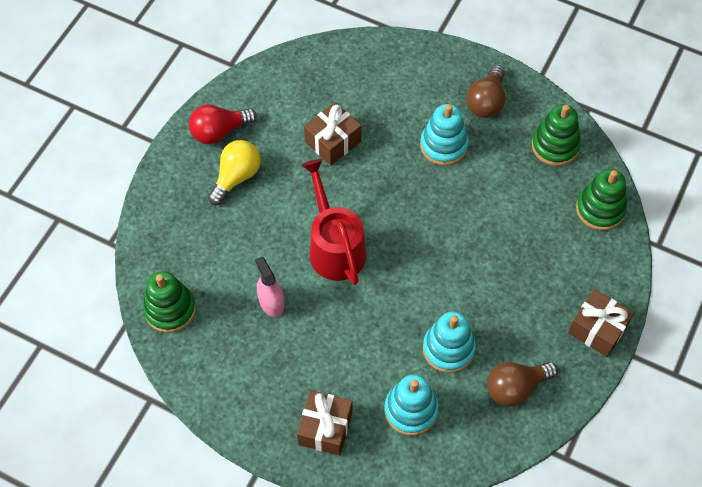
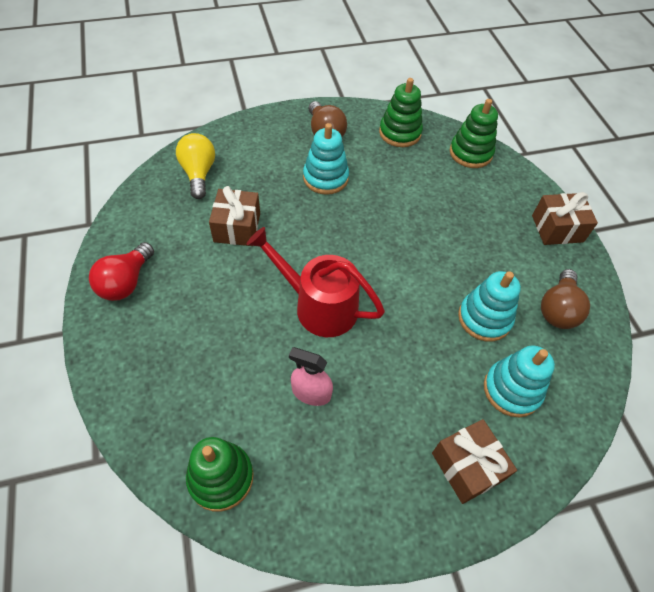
camera: 45 degrees left, 5 degrees down
yellow light bulb [208,140,261,205] -> yellow light bulb moved to [176,133,215,199]

